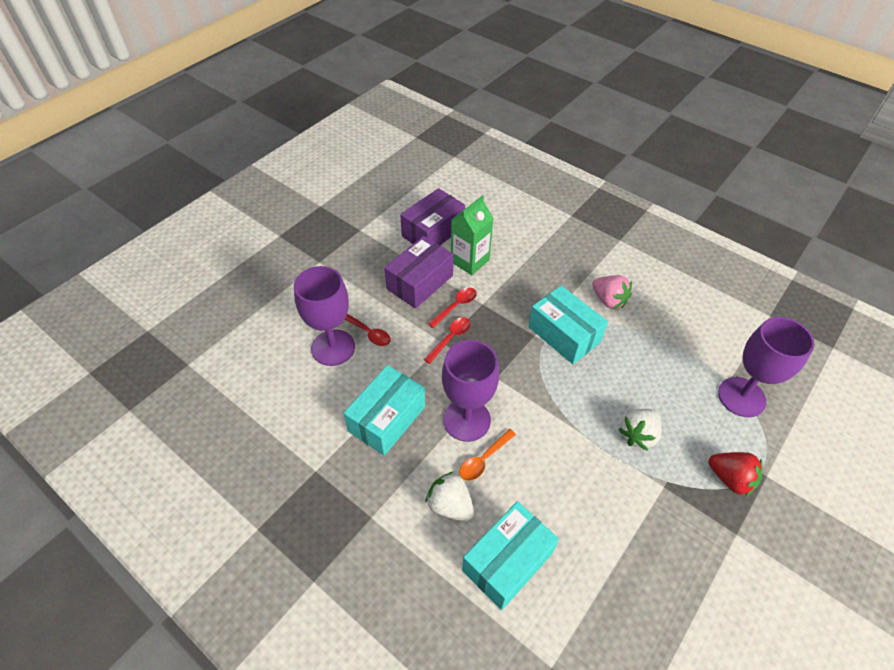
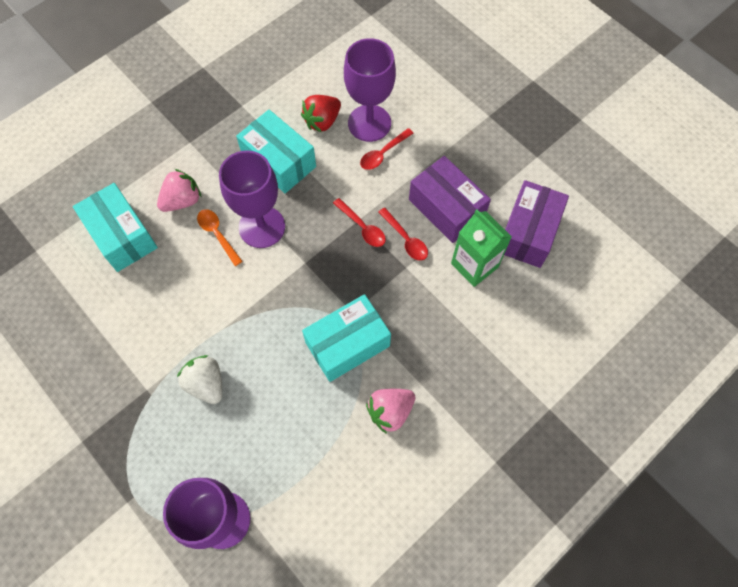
camera: 100 degrees right, 15 degrees up
purple box [400,188,465,245] -> purple box turned 60 degrees clockwise [504,180,569,268]
white strawberry [425,471,474,522] -> pink strawberry [157,169,202,212]
red strawberry [709,452,763,497] -> red strawberry moved to [301,95,341,133]

